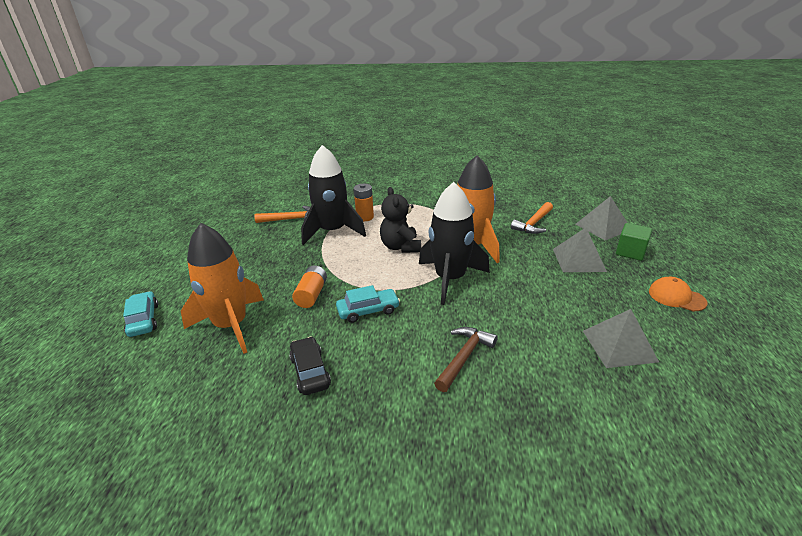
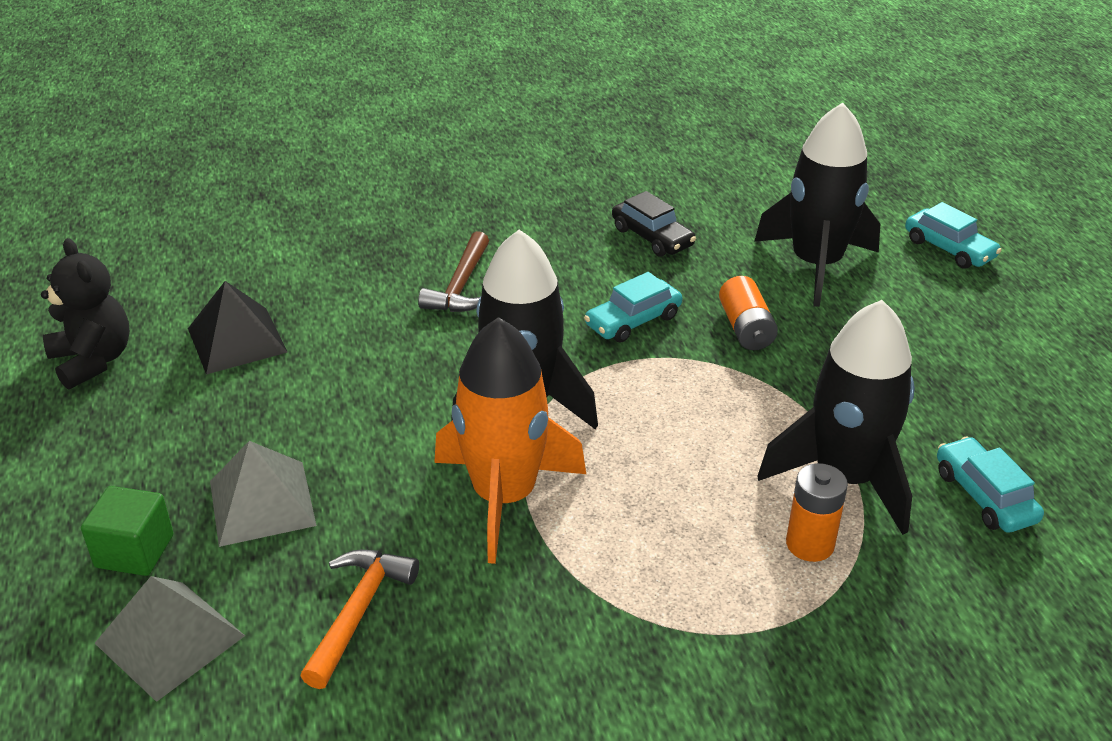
camera: 160 degrees right, 5 degrees up
orange rocket [181,223,264,354] -> black rocket [754,102,880,307]
orange hammer [254,206,310,223] -> turquoise car [937,437,1044,533]
black teddy bear [380,187,421,253] -> black teddy bear moved to [41,238,130,390]
grey pyramid [583,309,659,368] -> black pyramid [188,281,288,374]
orange cap [649,277,707,311] -> none

